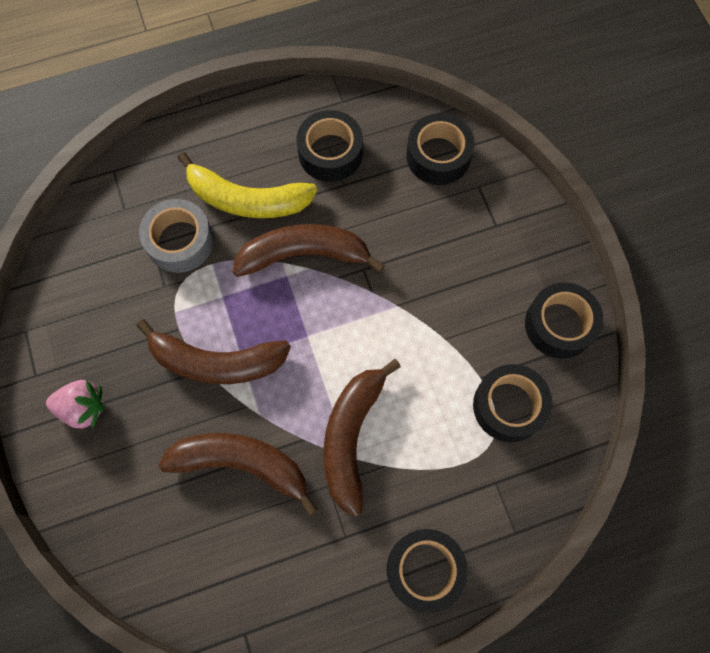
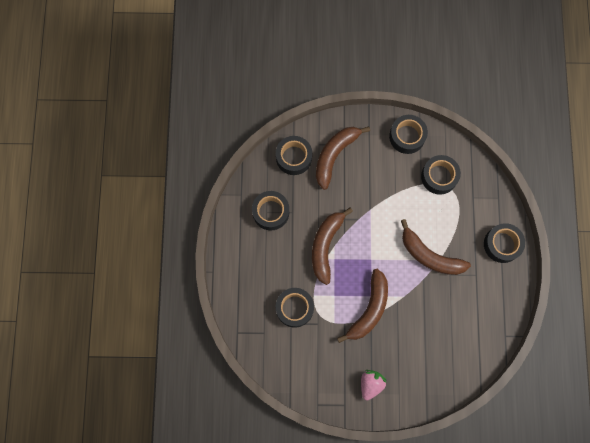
camera: 70 degrees left, 5 degrees up
grey tape [139,199,214,273] -> black tape [276,288,314,328]
brown banana [158,433,318,516] -> brown banana moved to [316,126,370,190]
yellow banana [177,152,317,218] -> none

